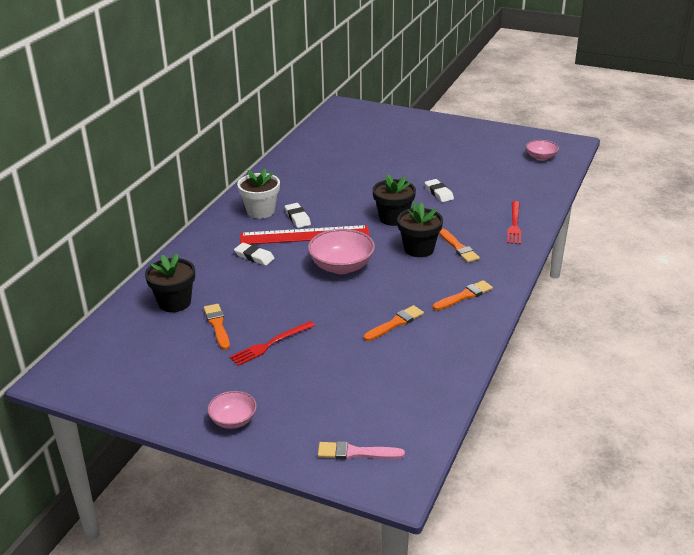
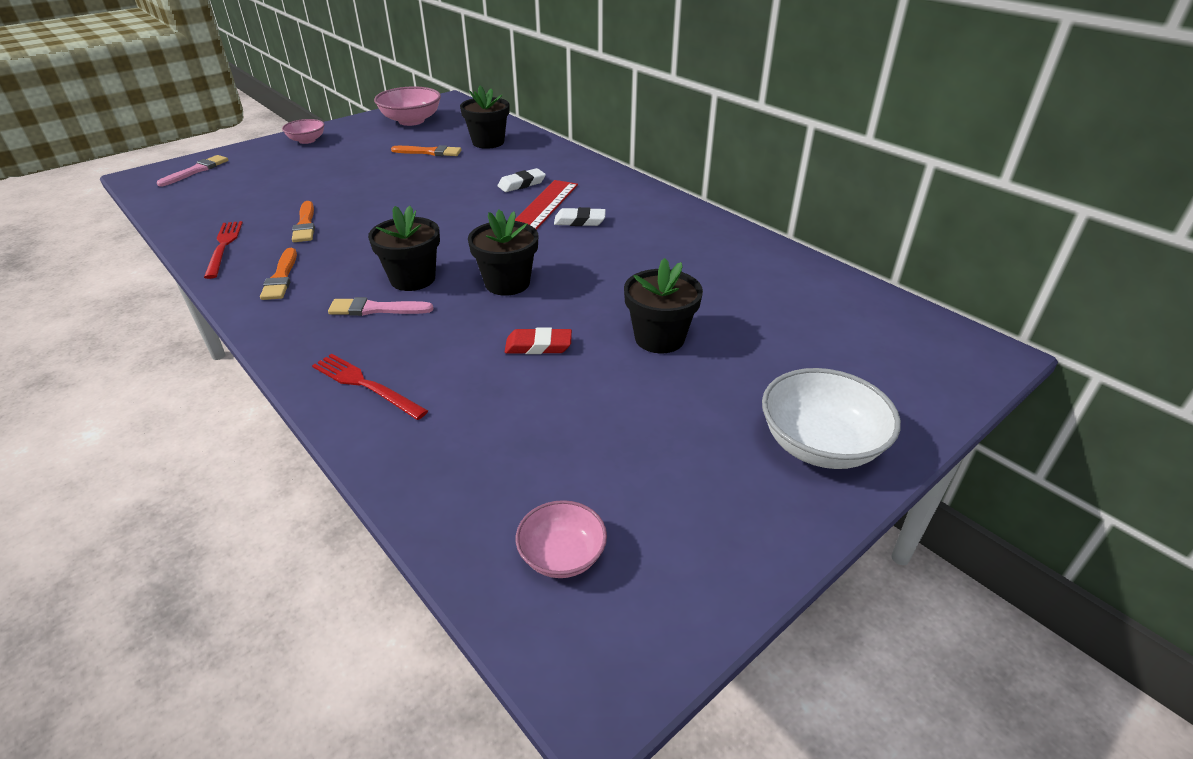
camera: 115 degrees right, 5 degrees up
red fork [229,321,315,366] -> red fork moved to [204,221,243,279]
white flower pot [237,169,280,219] -> none
pink bowl [308,229,375,274] -> pink bowl moved to [374,86,441,126]
white eraser [425,179,454,202] -> red eraser [505,328,572,354]
orange brush [439,228,480,263] -> pink brush [328,297,434,316]
none -> black flower pot [624,258,703,353]
none -> white bowl [762,368,901,469]

